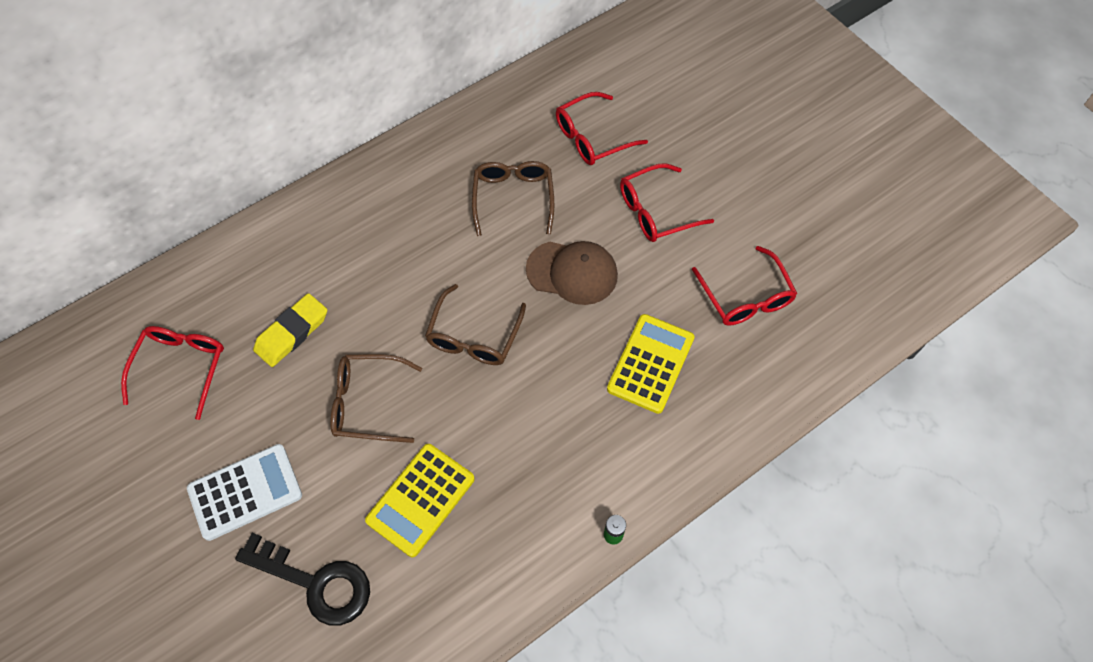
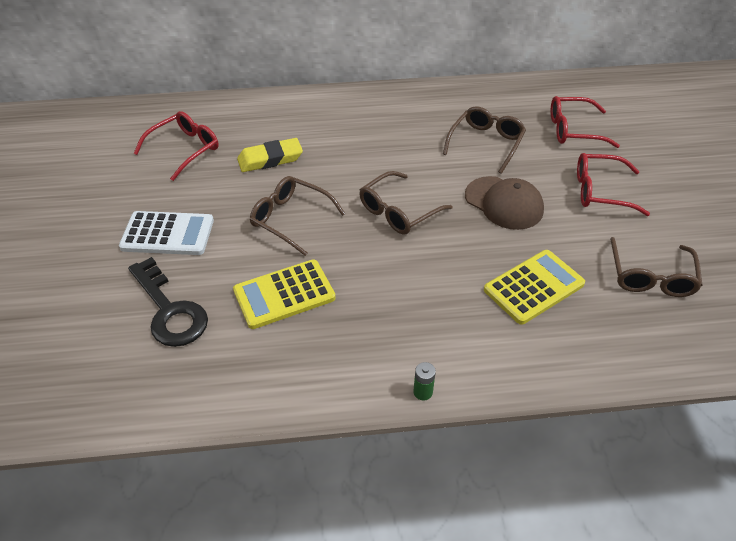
camera: 30 degrees right, 15 degrees down
red glasses [692,246,798,326] -> brown glasses [610,237,703,297]

